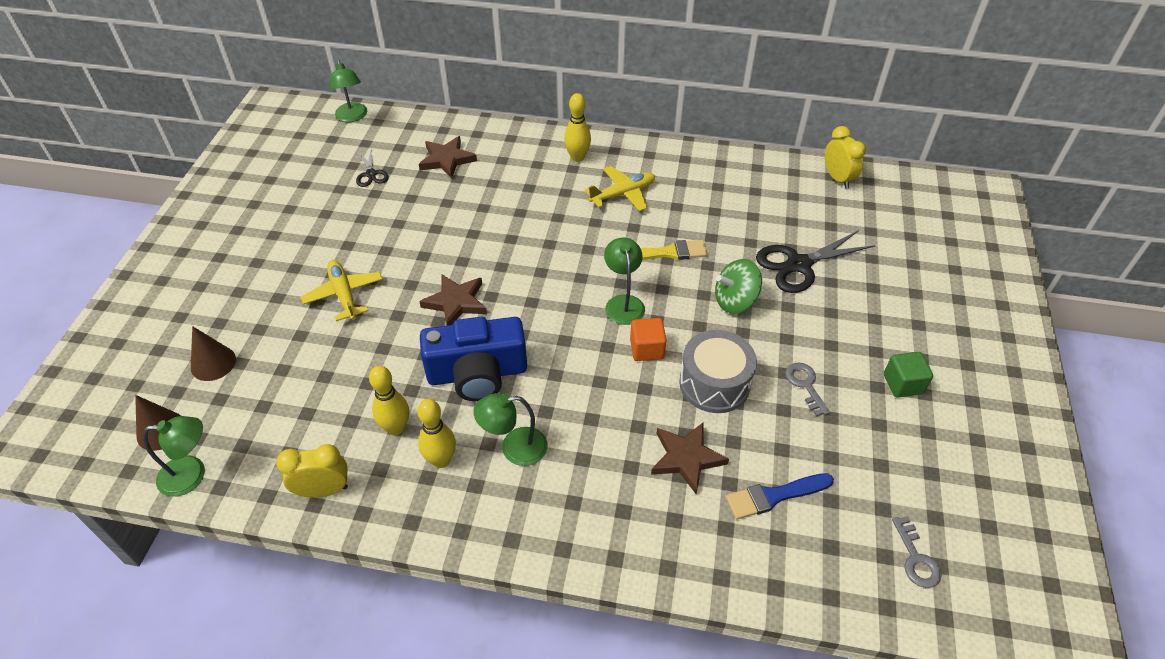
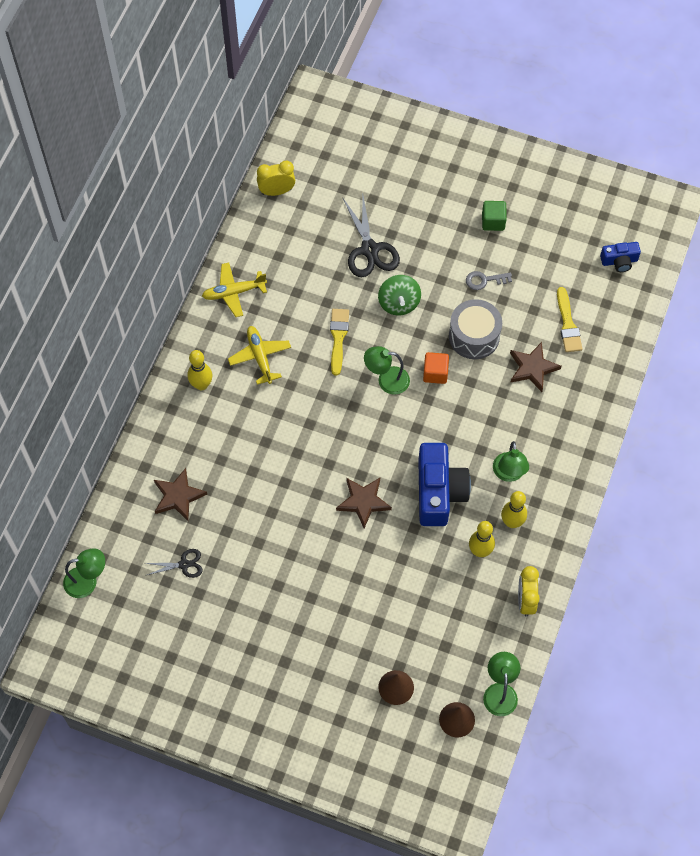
camera: 80 degrees left, 15 degrees up
yellow plane [301,260,383,321] -> yellow plane moved to [202,263,267,317]
blue brush [726,473,834,519] -> yellow brush [557,287,582,352]
grey key [892,516,942,588] -> blue camera [600,242,641,272]

